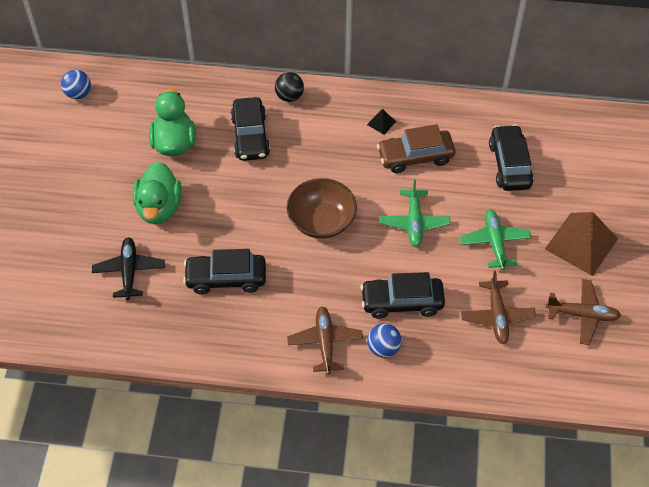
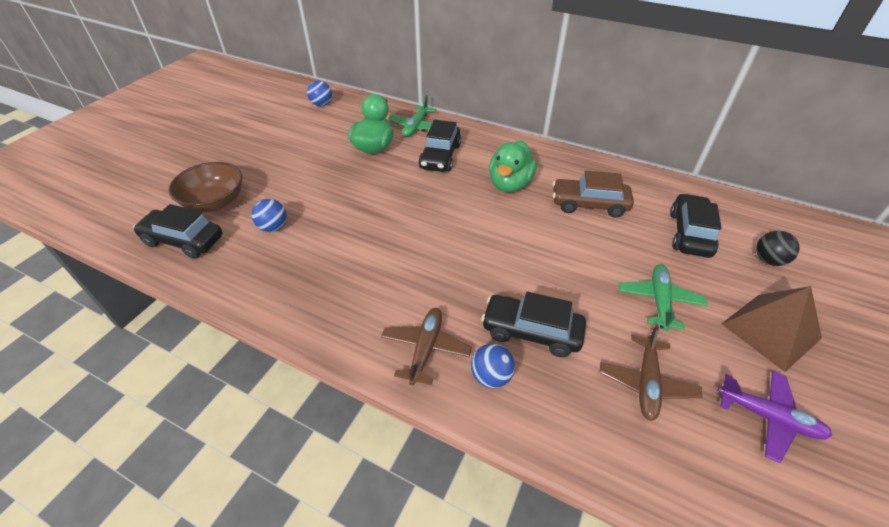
camera: 20 degrees right, 10 degrees down
black plane [92,237,165,300] -> blue ball [251,199,287,232]
green duck [133,162,182,224] -> green duck moved to [489,141,537,192]
black car [183,249,266,294] -> black car moved to [133,204,223,259]
black ball [275,72,304,102] -> black ball moved to [756,231,800,266]
brown bowl [287,178,357,239] -> brown bowl moved to [169,162,242,212]
black pyramid [367,109,396,134] -> none
green plane [380,179,450,247] -> green plane moved to [388,95,437,137]
brown plane [546,279,621,345] -> purple plane [717,371,832,463]

